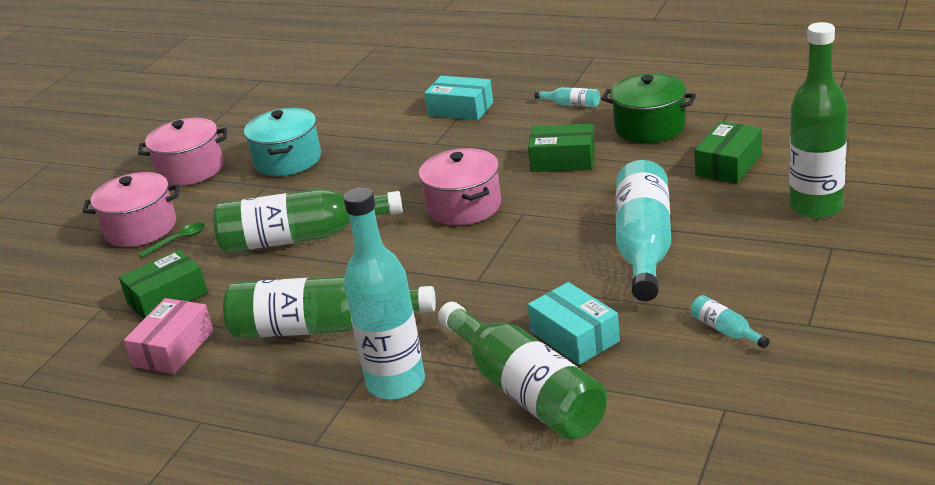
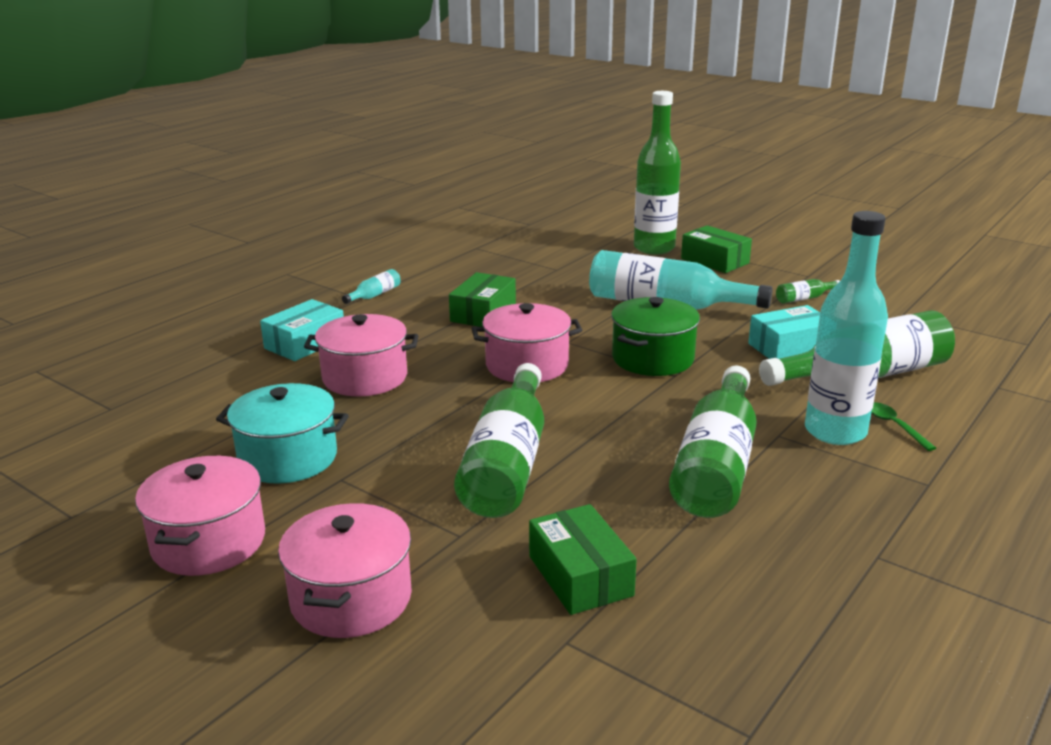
camera: 80 degrees left, 5 degrees down
pink box [124,298,214,374] -> none
green spoon [139,222,205,258] -> green spoon moved to [871,402,936,451]
green pot [601,73,696,143] -> green pot moved to [611,297,700,376]
turquoise bottle [691,295,770,348] -> green bottle [776,279,840,304]
green box [694,121,762,184] -> green box moved to [681,225,752,273]
none -> pink pot [304,314,418,396]

